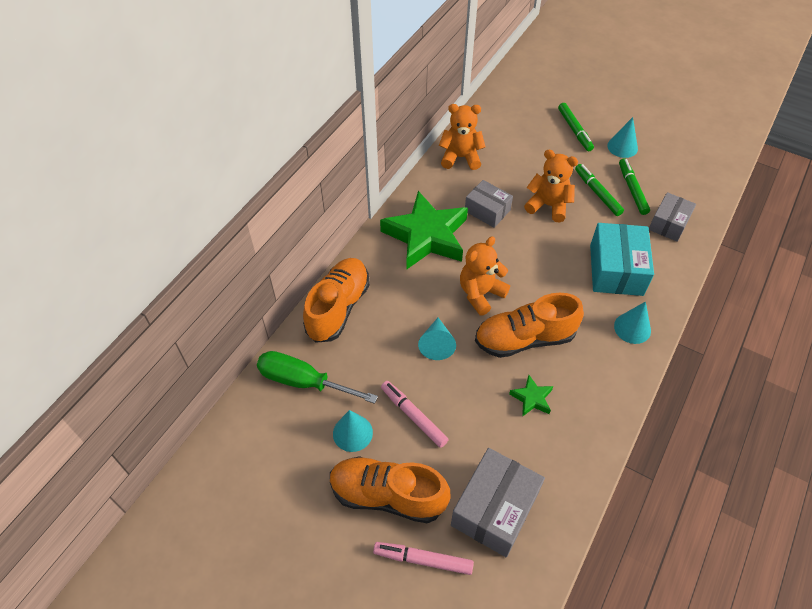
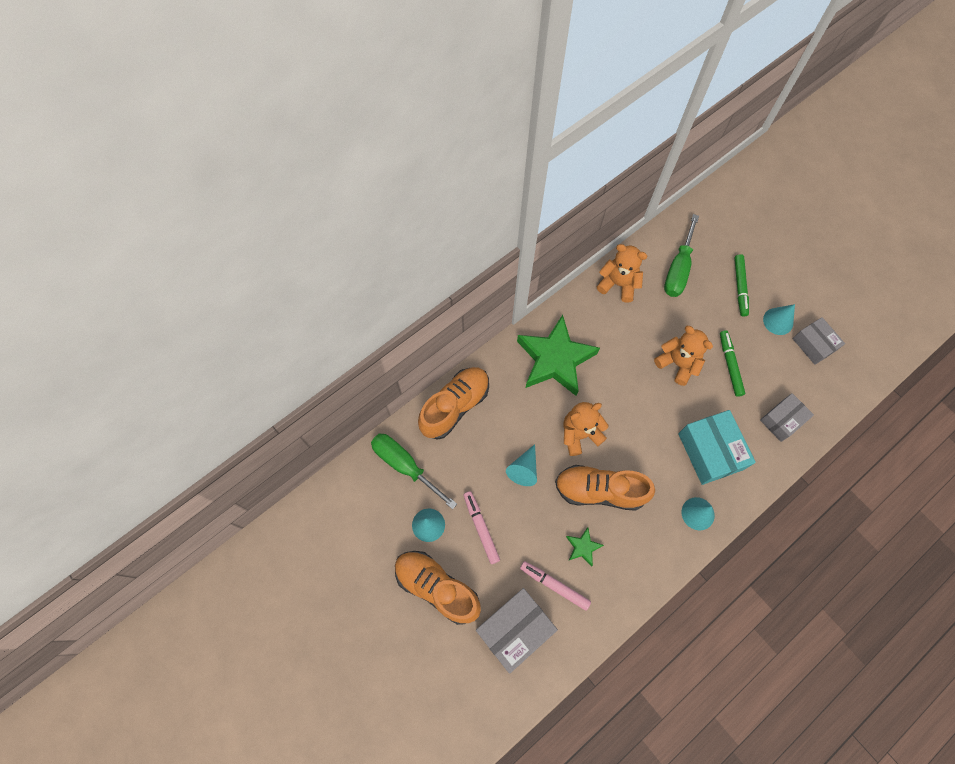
camera: 20 degrees right, 15 degrees up
pink marker [373,542,474,575] -> pink marker moved to [520,561,591,611]
grey box [465,180,513,228] -> grey box moved to [793,317,845,365]
turquoise box [590,223,654,296] -> turquoise box turned 45 degrees counterclockwise [678,410,756,485]
green marker [619,158,650,215] -> none
none -> green screwdriver [664,214,699,297]

